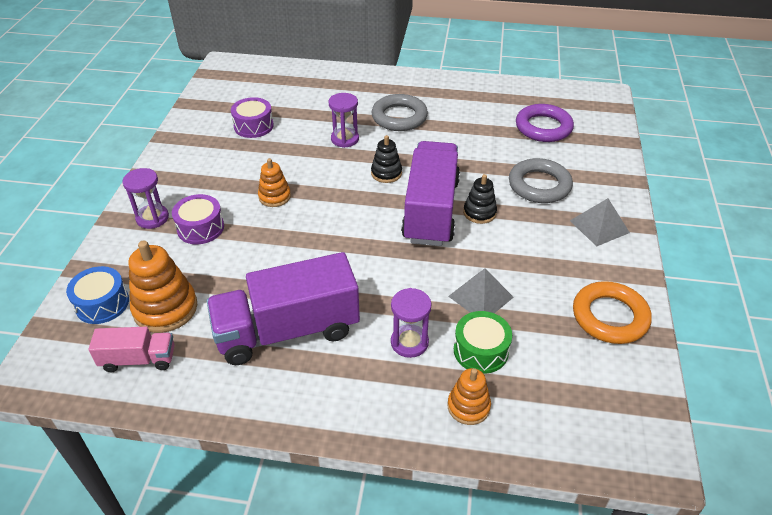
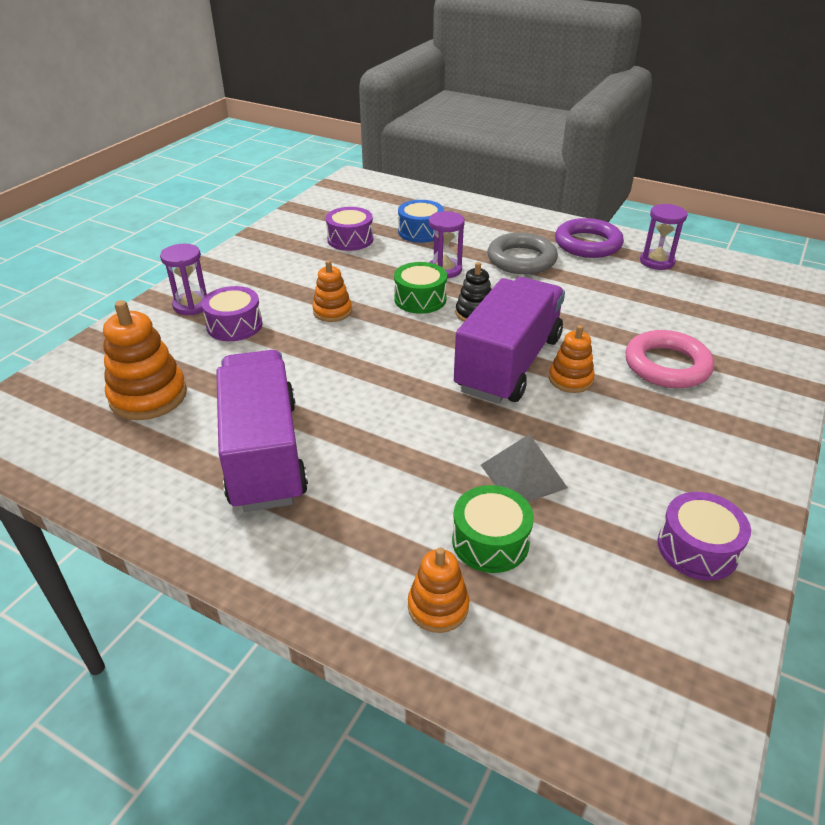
camera: 20 degrees right, 5 degrees down
blue drum [66,266,129,324] -> blue drum moved to [398,200,444,243]
pink truck [88,327,175,372] -> none
purple truck [207,252,360,365] -> purple truck turned 75 degrees clockwise [216,350,308,512]
purple hourglass [391,288,431,358] -> purple hourglass moved to [640,204,687,270]
black stacking toy [463,174,497,224] -> orange stacking toy [549,325,595,393]
grey ring [509,158,573,203] -> pink ring [625,330,714,388]
purple ring [516,104,574,142] -> purple ring moved to [555,218,624,258]
grey pyramid [570,198,630,246] -> none
orange ring [573,281,652,344] -> purple drum [658,492,751,581]
none -> green drum [394,262,447,314]

